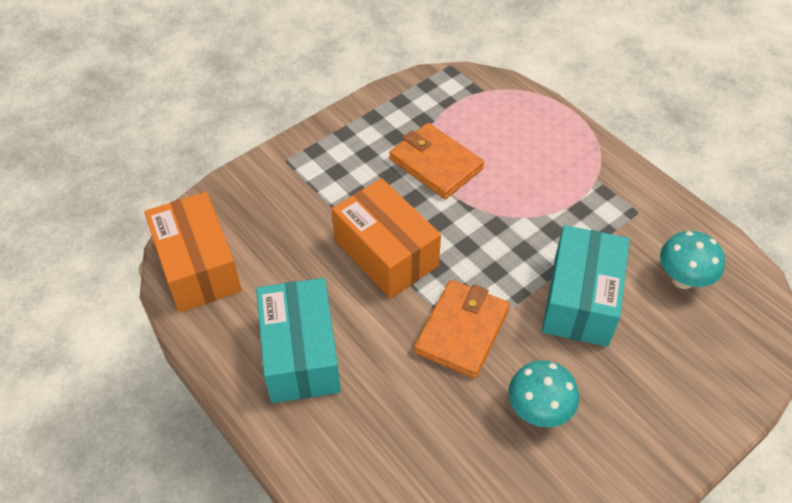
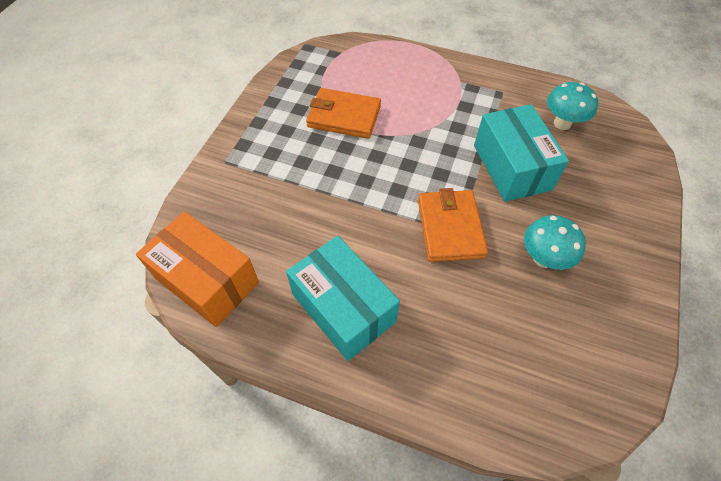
camera: 30 degrees left, 5 degrees up
orange box [332,178,441,299] -> none

